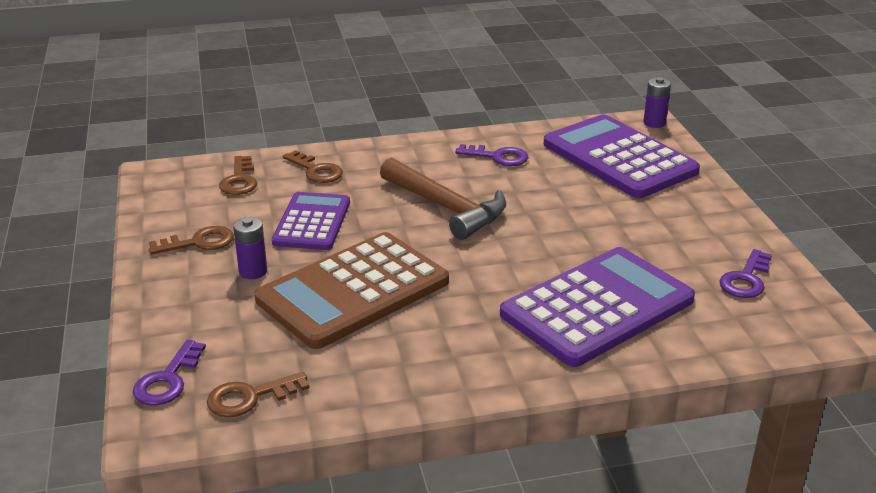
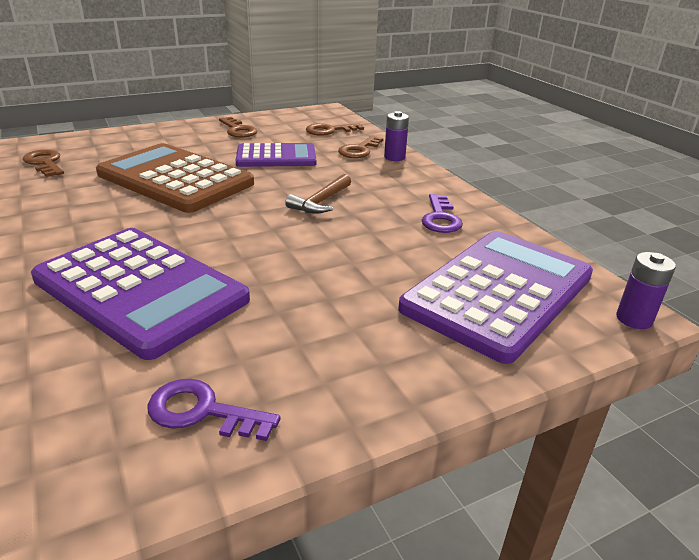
camera: 75 degrees right, 0 degrees up
purple key [133,340,206,406] -> none
purple battery [233,217,267,279] -> purple battery moved to [384,111,409,161]
brown hammer [380,158,506,240] -> brown hammer [285,174,351,214], size x0.57

